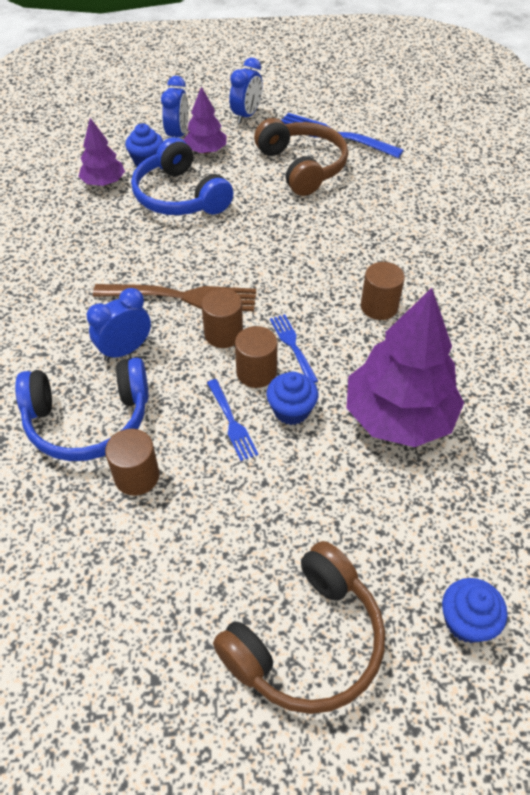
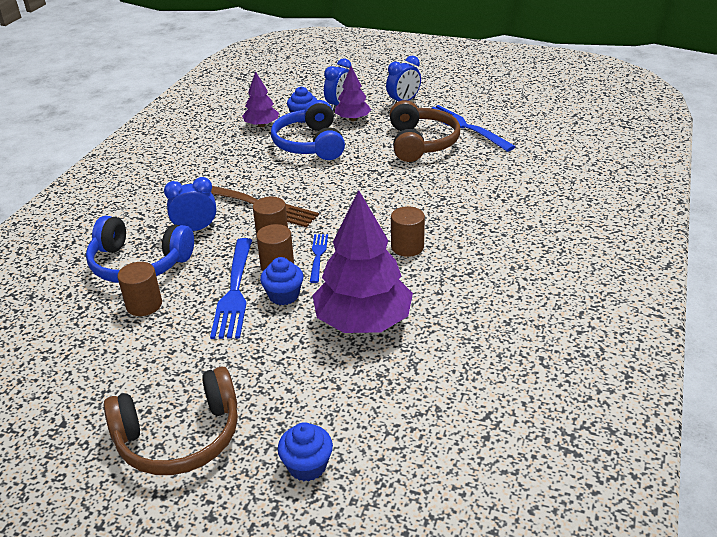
camera: 25 degrees right, 15 degrees down
blue fork [207,379,258,461] -> blue fork [210,238,252,339], size x1.82

